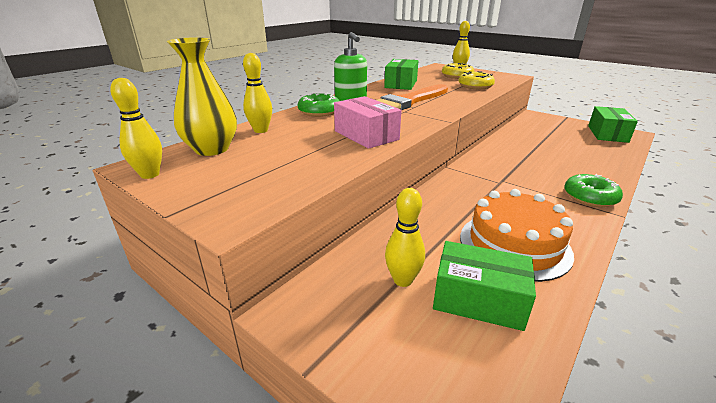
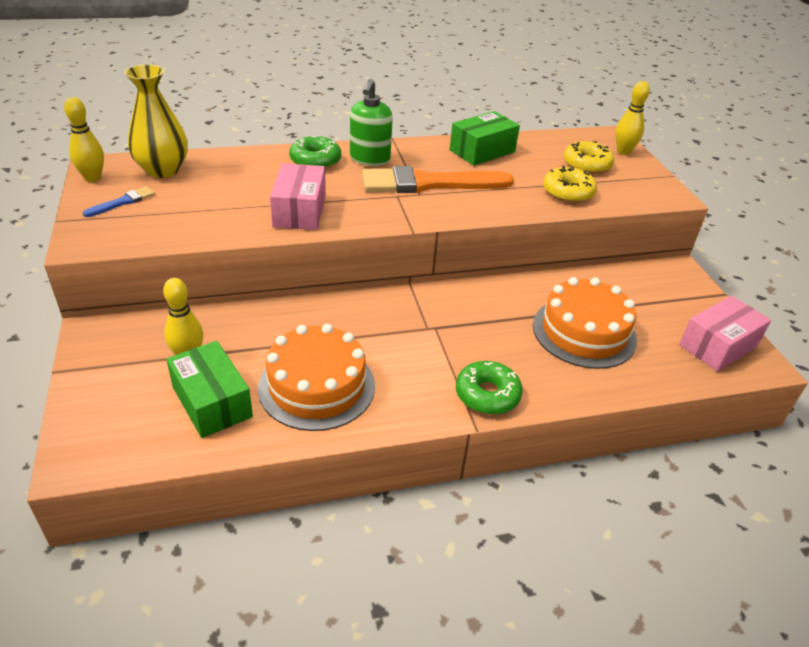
camera: 35 degrees right, 10 degrees up
yellow bowling pin [243,53,272,133] -> none
green box [588,106,638,143] -> pink box [679,295,771,372]
none -> blue brush [83,186,155,217]
none -> orange cake [533,277,637,369]

